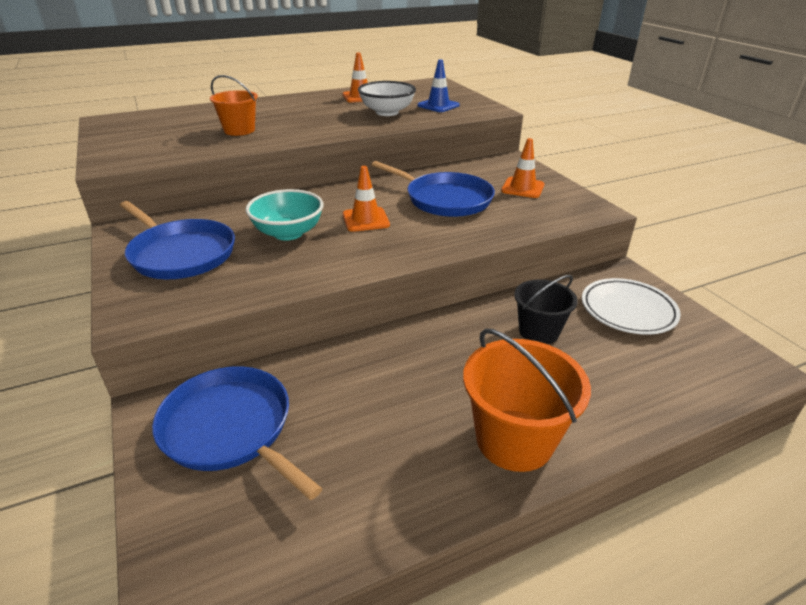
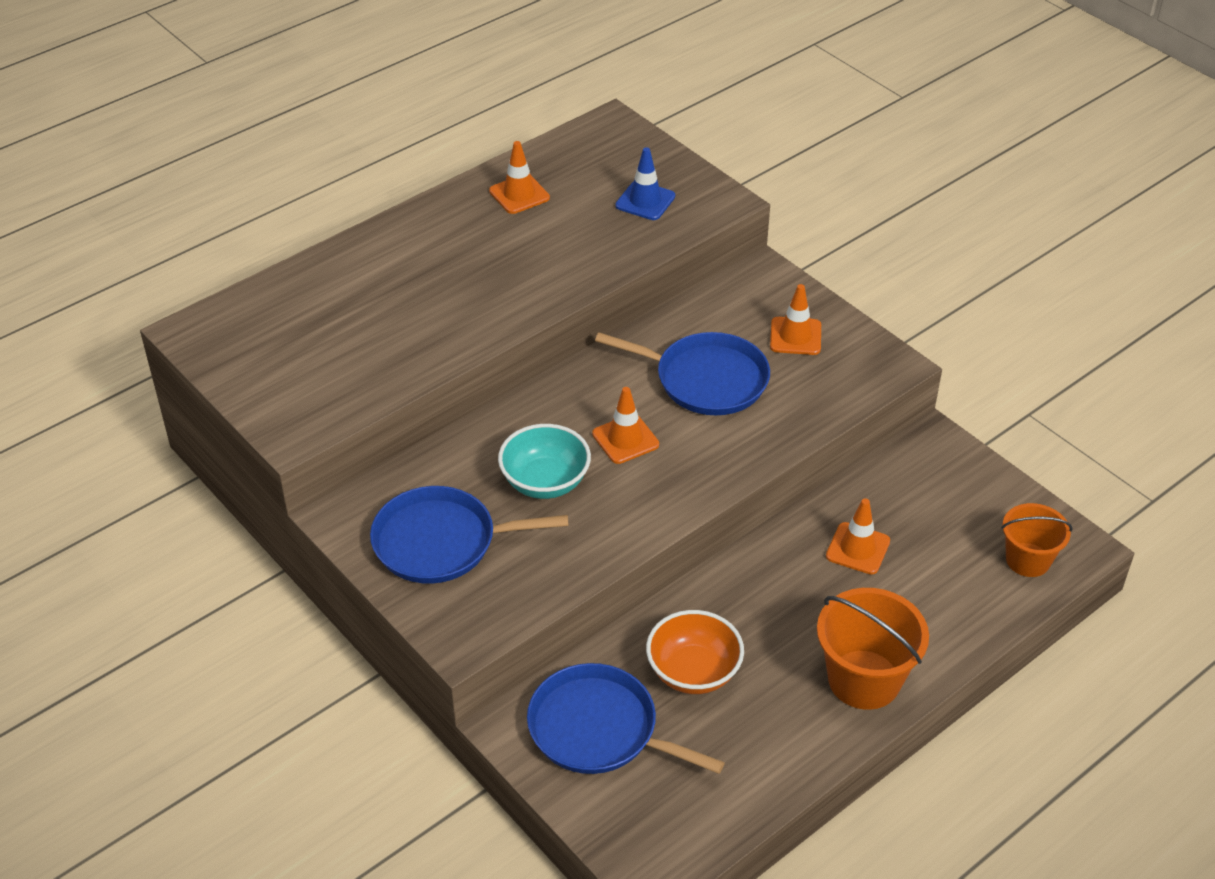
camera: 15 degrees left, 10 degrees up
blue pan [120,201,235,279] -> blue pan turned 150 degrees clockwise [370,486,569,584]
orange bucket [210,75,258,136] -> orange bucket moved to [1001,503,1073,577]
white bowl [358,81,416,116] -> none
black bucket [514,275,578,344] -> orange traffic cone [826,498,890,575]
white plate [582,278,681,335] -> none
none -> orange bowl [646,610,744,694]

